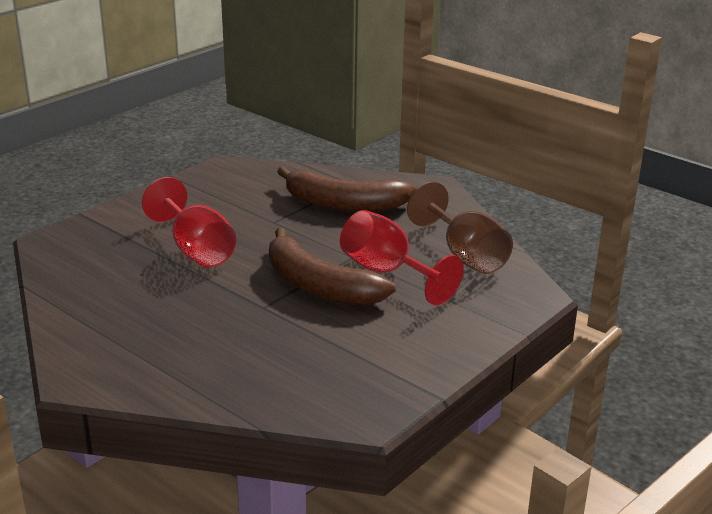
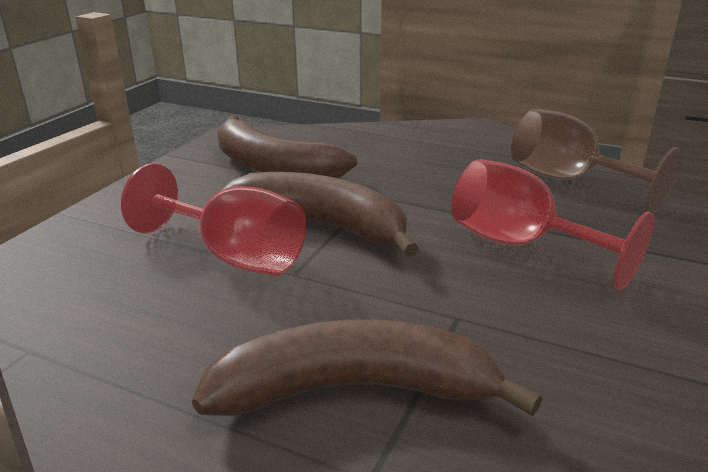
camera: 165 degrees right, 0 degrees up
brown goblet [407,182,513,274] -> brown goblet moved to [511,109,682,213]
none -> brown banana [217,115,357,178]

